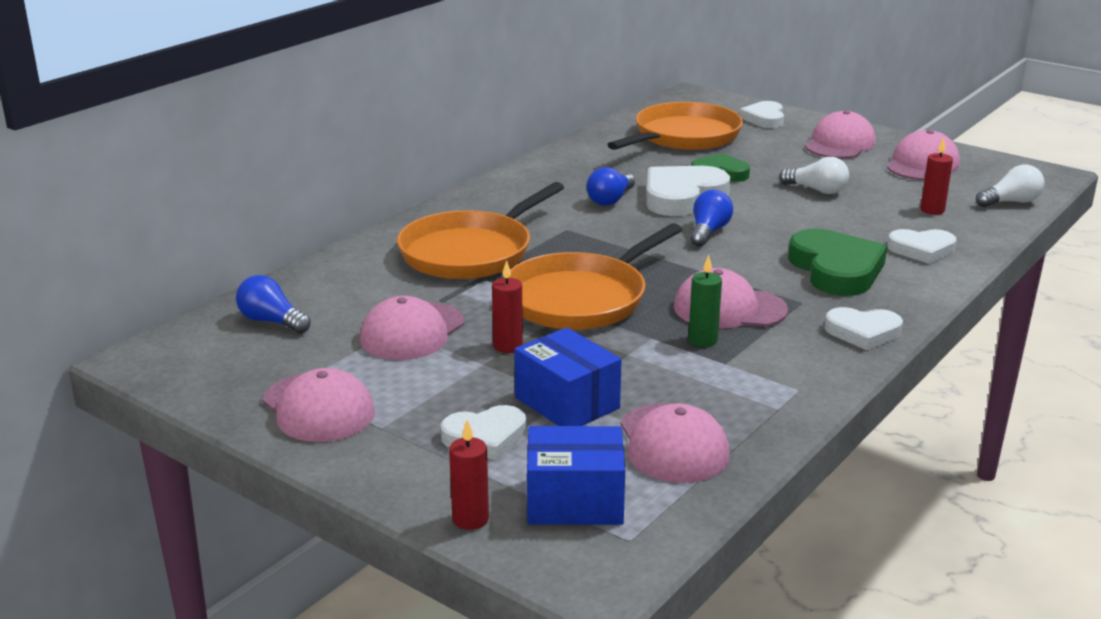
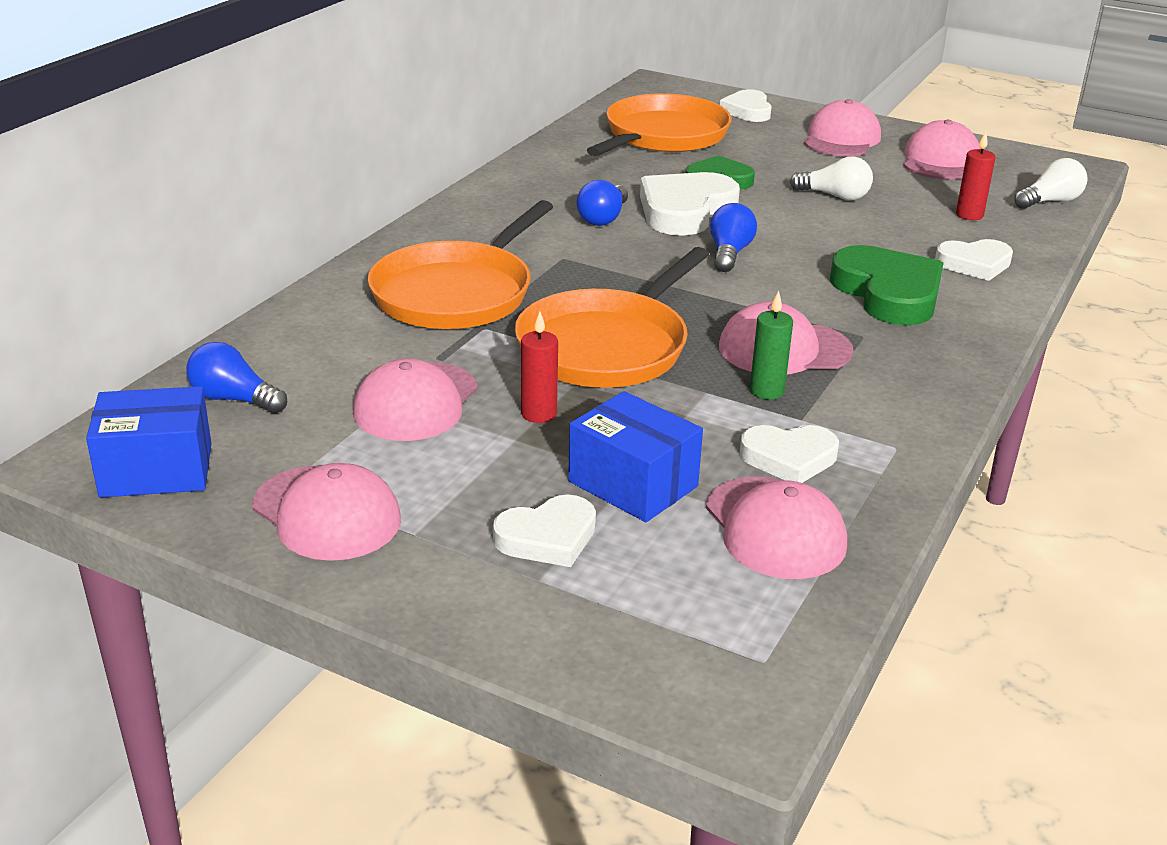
camera: 10 degrees left, 5 degrees up
red candle [449,420,489,530] -> none
blue box [527,426,625,525] -> blue box moved to [86,386,212,498]
white heart [825,307,903,350] -> white heart moved to [740,425,839,483]

